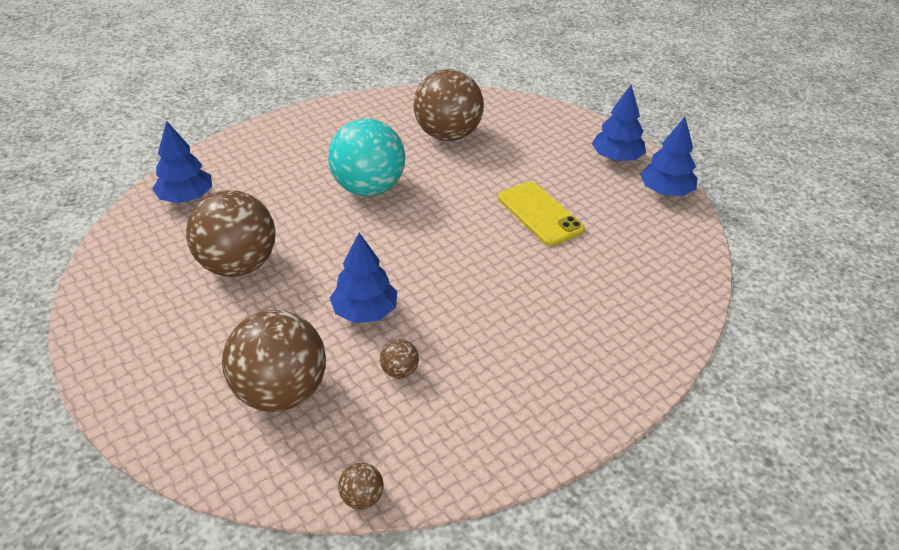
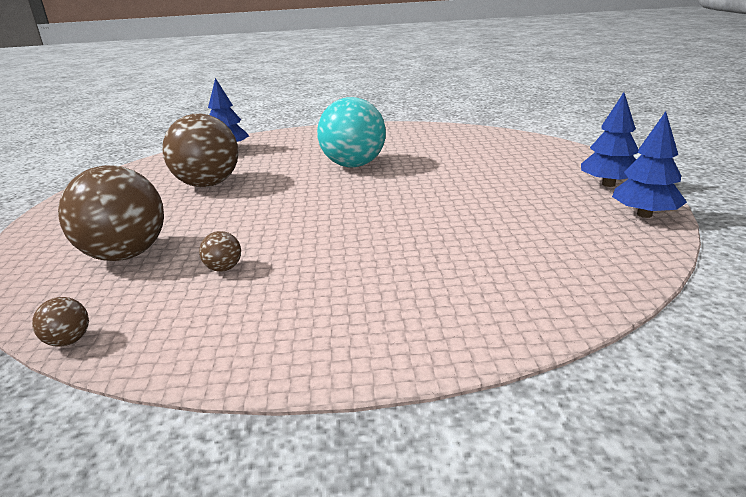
camera: 35 degrees right, 15 degrees down
blue tree [330,232,397,323] -> none
brown ball [413,69,484,141] -> none
yellow phone [498,181,585,246] -> none

